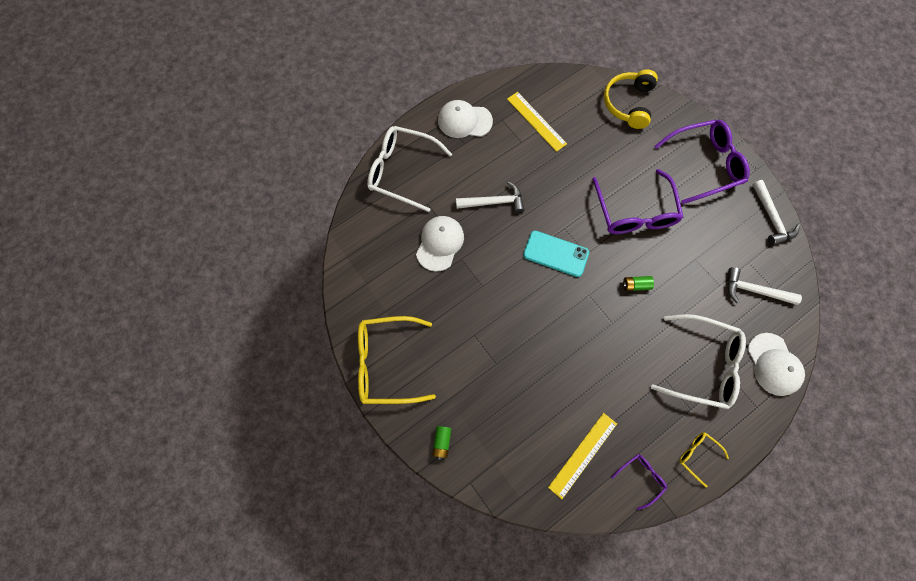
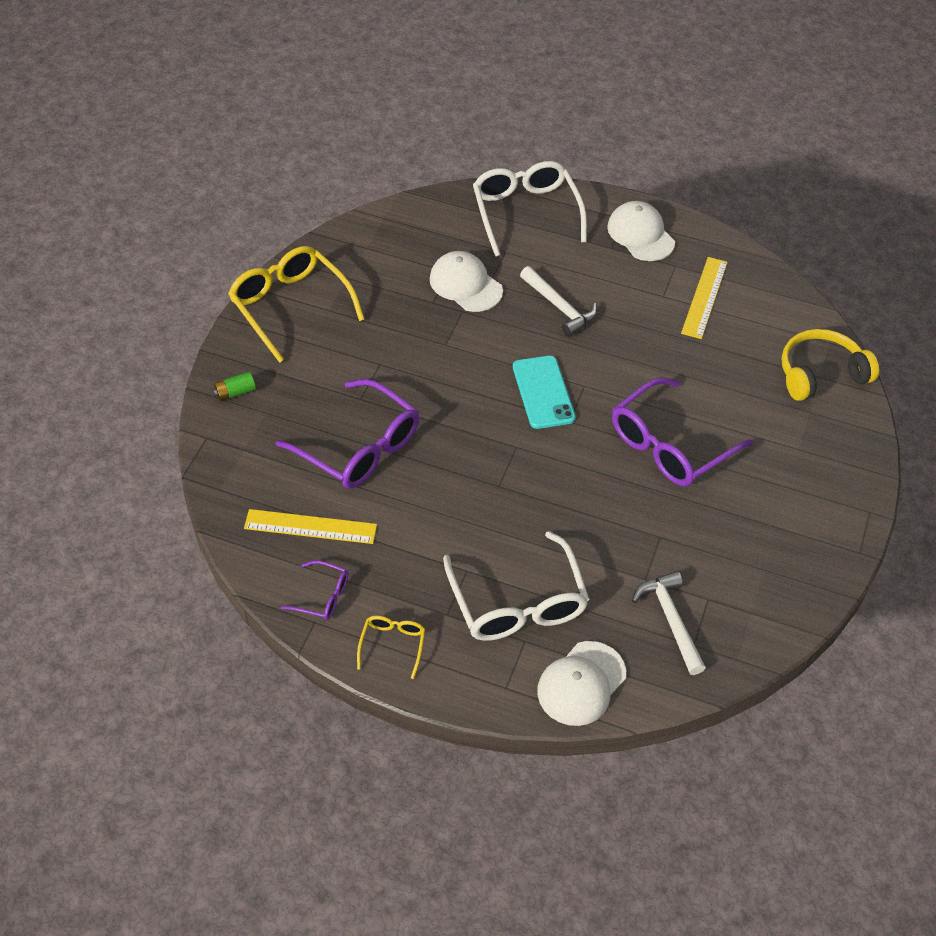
camera: 55 degrees right, 20 degrees down
white cap [416,216,464,272] -> white cap turned 120 degrees counterclockwise [429,251,503,312]
green battery [623,276,654,291] -> none
purple glasses [654,120,750,204] -> purple glasses moved to [276,379,419,489]
white hammer [752,180,800,245] -> none

